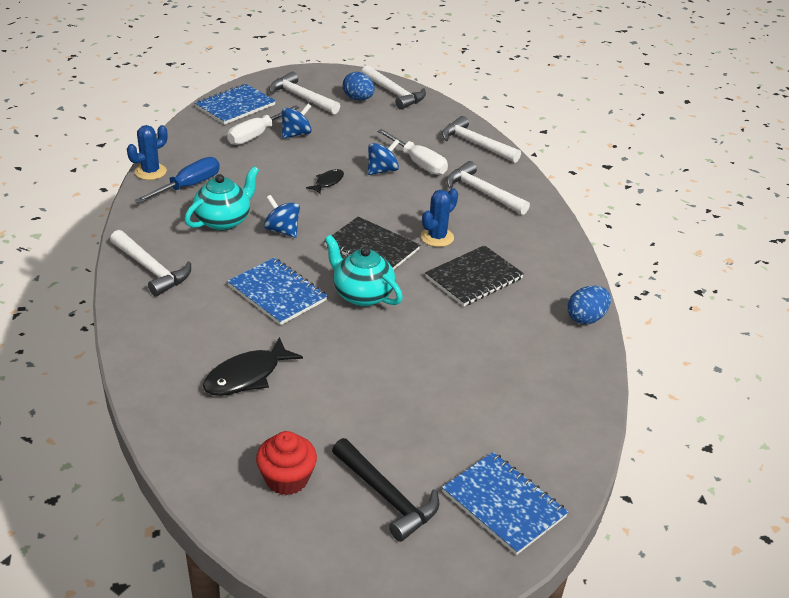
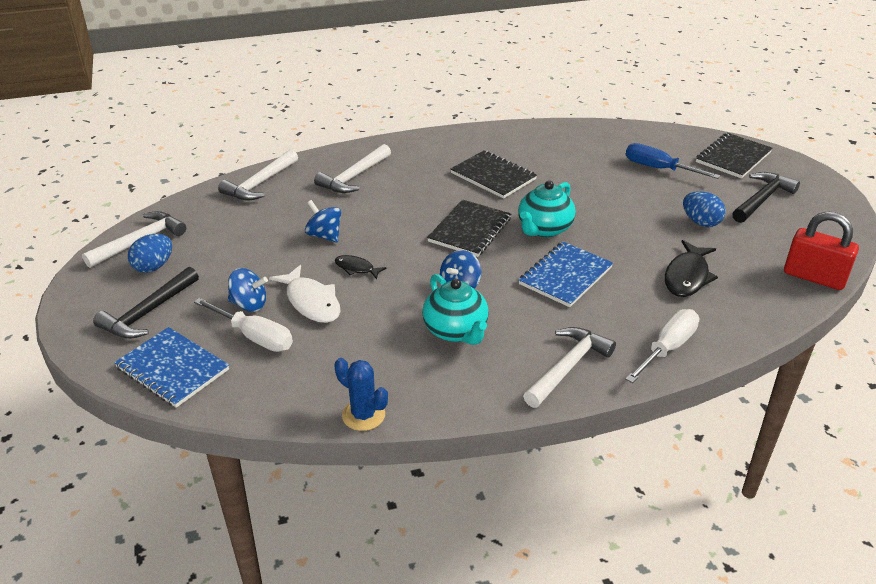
camera: 95 degrees left, 0 degrees up
blue screwdriver [134,157,220,203] -> blue screwdriver moved to [626,143,720,179]
turquoise teapot [184,166,259,231] -> turquoise teapot turned 150 degrees counterclockwise [422,274,489,345]
black fish [203,337,303,396] -> black fish turned 75 degrees clockwise [665,240,718,297]
red cupcake [256,431,317,495] -> none
white hammer [269,72,340,114] -> black hammer [93,267,199,339]
blue spinning top [282,104,312,139] -> blue spinning top turned 150 degrees clockwise [228,268,268,312]
white screwdriver [377,129,448,175] -> white screwdriver moved to [625,309,699,383]
blue cactus [421,188,458,247] -> none
blue notebook [442,452,568,555] -> black notebook [696,133,773,179]
blue egg [568,285,611,324] -> blue egg moved to [683,191,726,227]
none -> white fish [269,265,341,323]
none -> red padlock [784,211,859,290]

